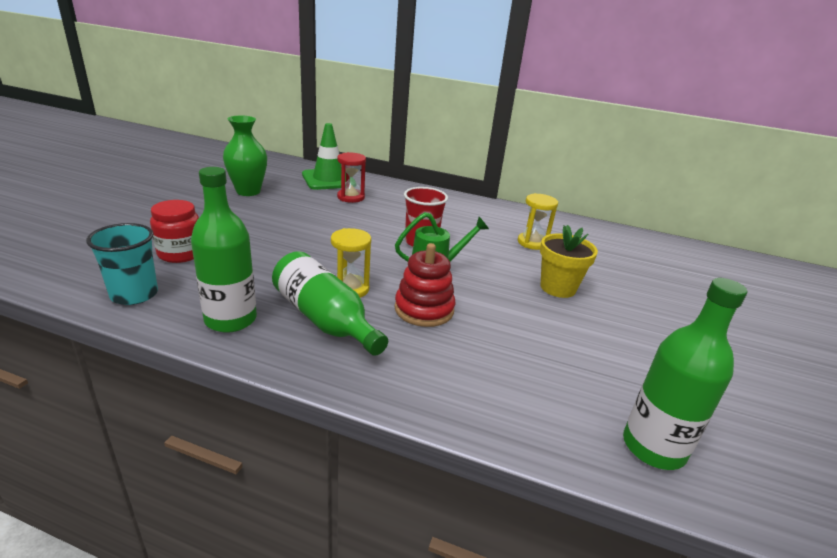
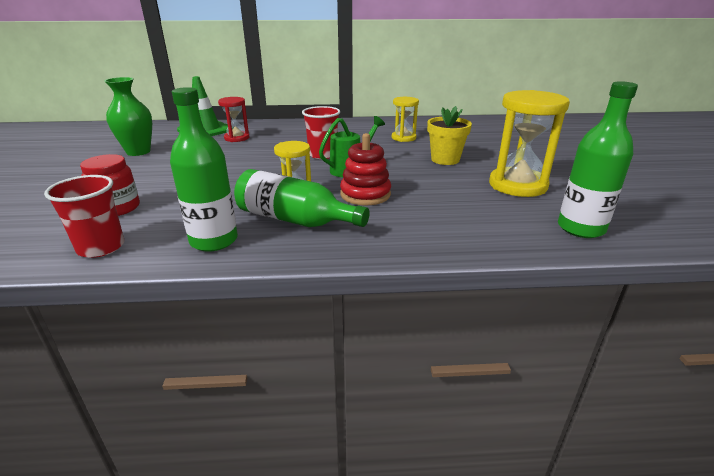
camera: 20 degrees left, 0 degrees up
turquoise cup [86,223,158,305] -> red cup [44,175,124,258]
none -> yellow hourglass [489,90,570,197]

